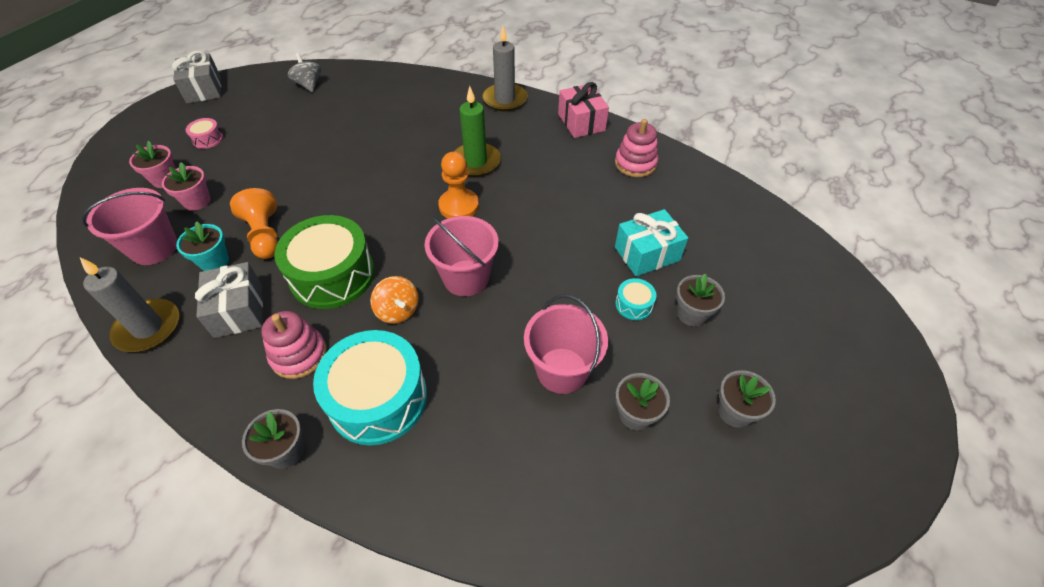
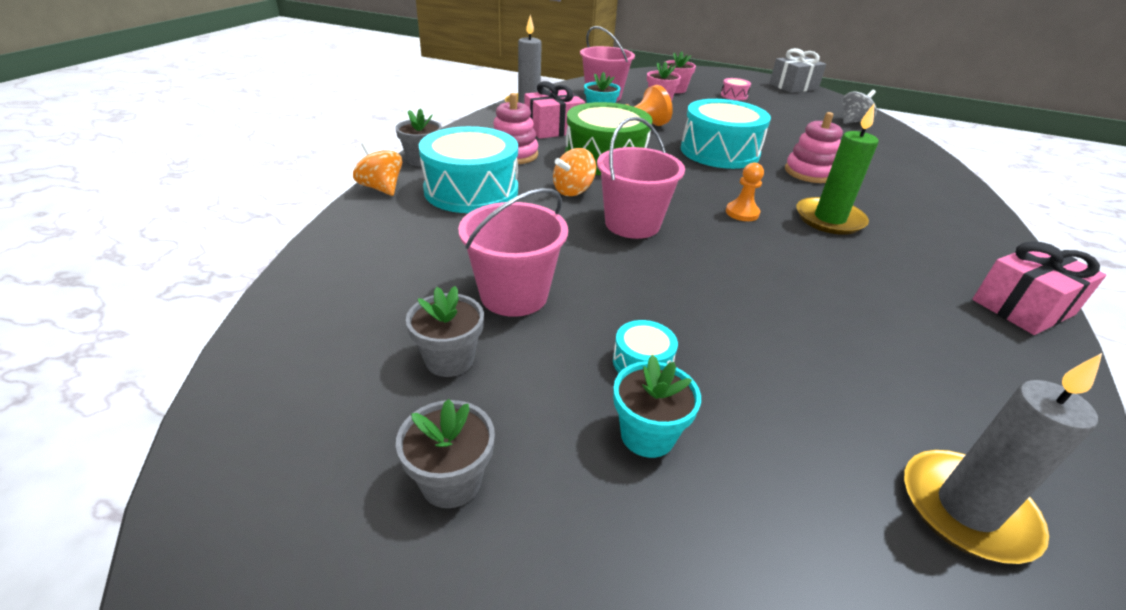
camera: 80 degrees right, 15 degrees down
grey gift [195,262,263,338] -> pink gift [525,81,585,139]
orange pawn [438,152,479,218] -> orange pawn [726,162,764,221], size x0.65
grey candle [482,26,528,111] -> grey candle moved to [904,353,1102,564]
pink stacking toy [615,119,658,177] -> pink stacking toy moved to [785,112,843,183]
turquoise gift [615,209,688,276] -> none
grey flower pot [676,274,725,326] -> turquoise flower pot [613,355,701,458]
none -> orange spinning top [353,141,402,196]
none -> turquoise drum [681,99,771,169]

